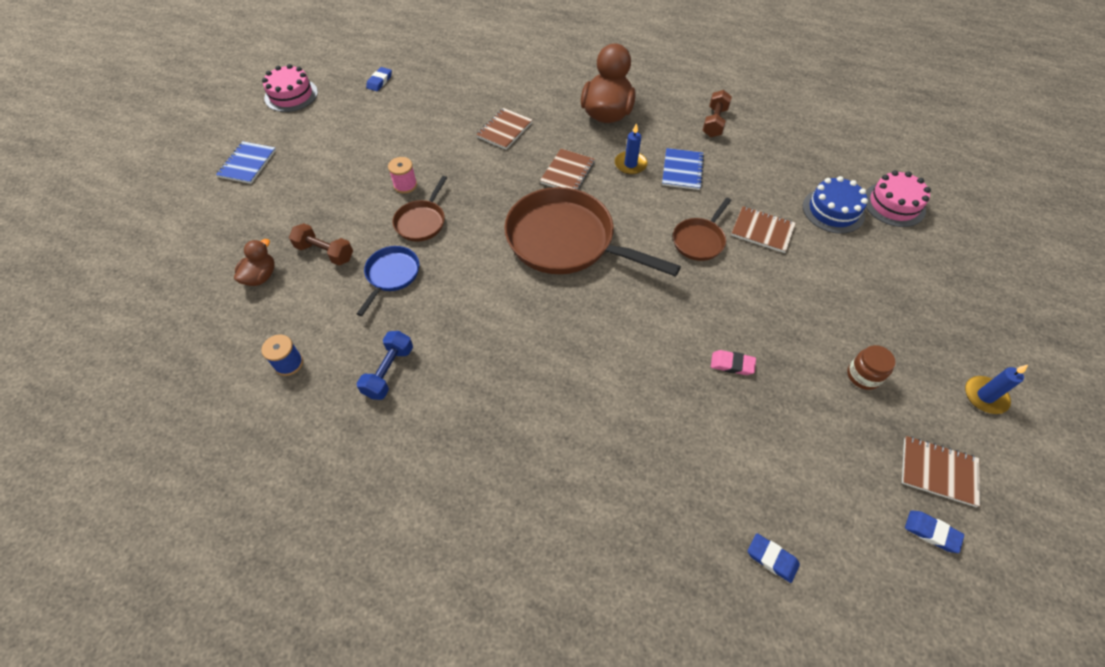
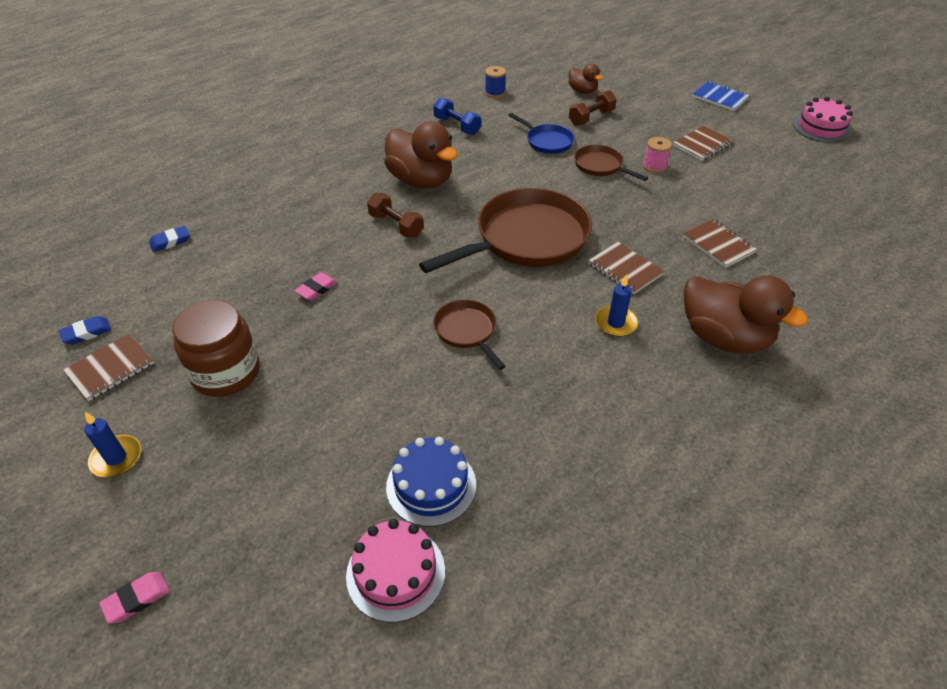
camera: 115 degrees right, 10 degrees down
blue eraser [366,67,392,91] -> none
blue notebook [662,148,704,190] -> none
brown dumbbell [702,90,732,137] -> brown dumbbell moved to [367,193,424,238]
brown notebook [731,206,796,253] -> brown notebook moved to [673,126,734,161]
brown jar [847,345,895,390] -> brown jar [172,300,260,397], size x1.87
none -> pink eraser [99,572,170,623]
none -> brown duck [384,121,458,188]

